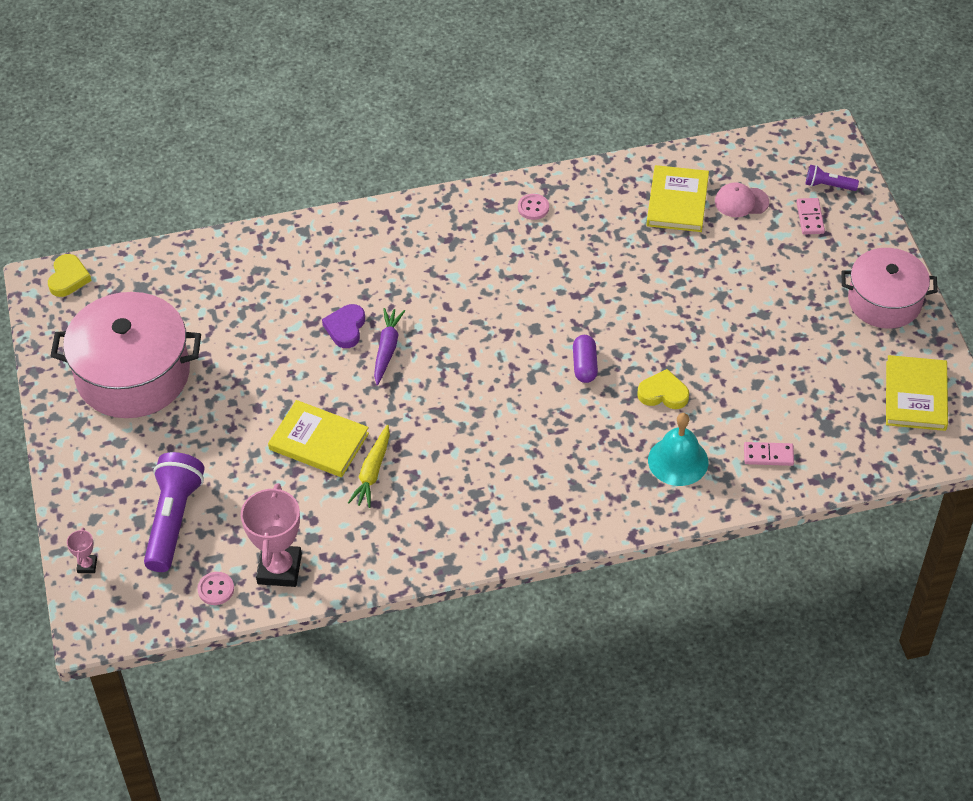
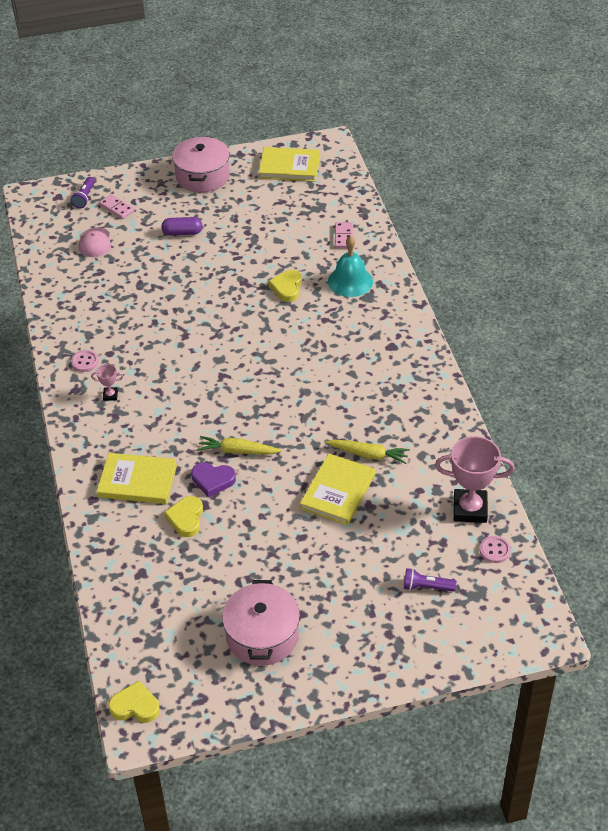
camera: 90 degrees left, 5 degrees down
pink pot [51,292,201,418] -> pink pot [222,580,300,666], size x0.66
pink trophy [67,527,97,573] -> pink trophy moved to [91,364,124,401]
purple flashlight [144,452,205,572] -> purple flashlight [404,568,457,592], size x0.49
purple carrot [374,308,405,385] -> yellow carrot [197,436,282,455]
purple capsule [573,335,598,383] -> purple capsule moved to [162,217,203,235]
yellow book [647,165,709,232] -> yellow book moved to [97,453,177,504]
pink domino [797,198,825,235] -> pink domino turned 45 degrees clockwise [99,194,135,219]
none -> yellow heart [164,496,203,537]

